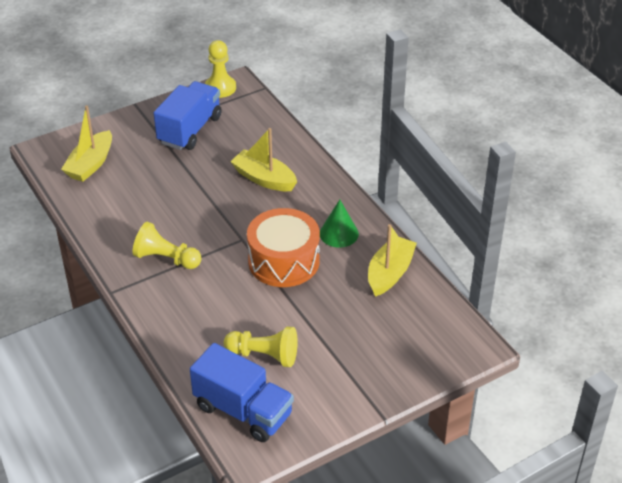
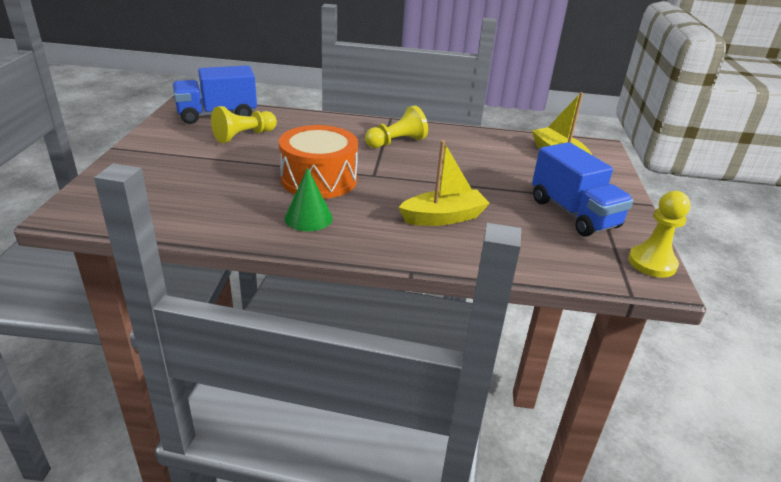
camera: 125 degrees right, 10 degrees down
yellow boat [368,224,417,297] -> none

